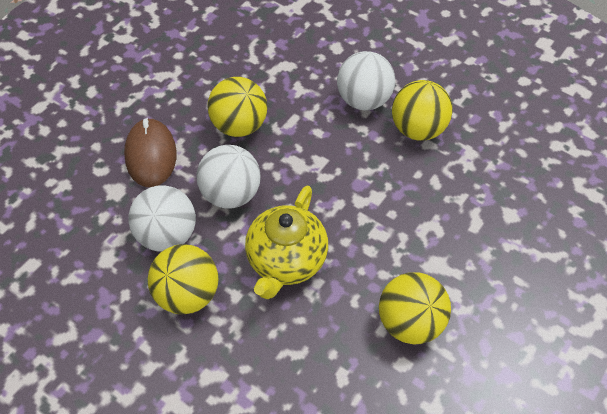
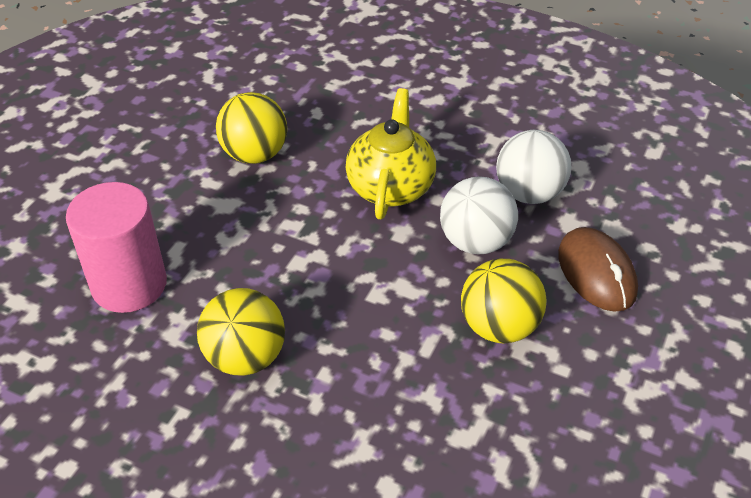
camera: 170 degrees right, 10 degrees down
yellow ball [148,244,218,314] -> none
white ball [337,51,395,110] -> none
none -> pink cylinder [66,182,167,313]

